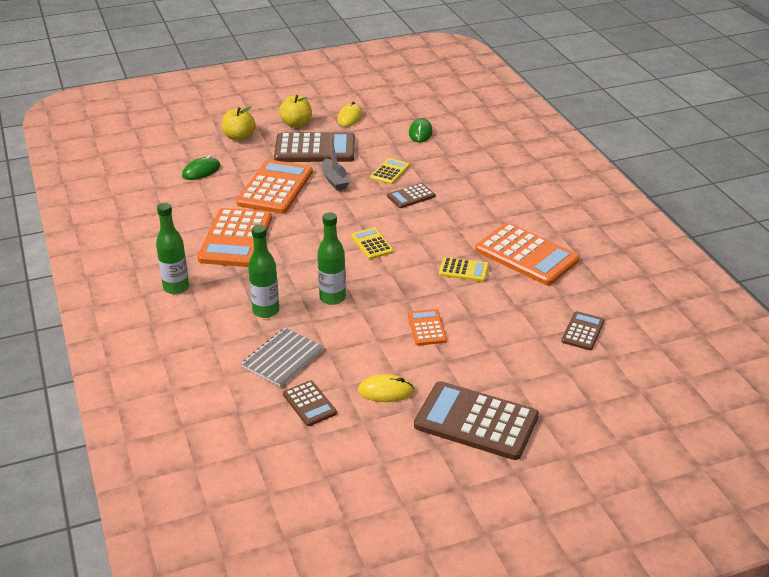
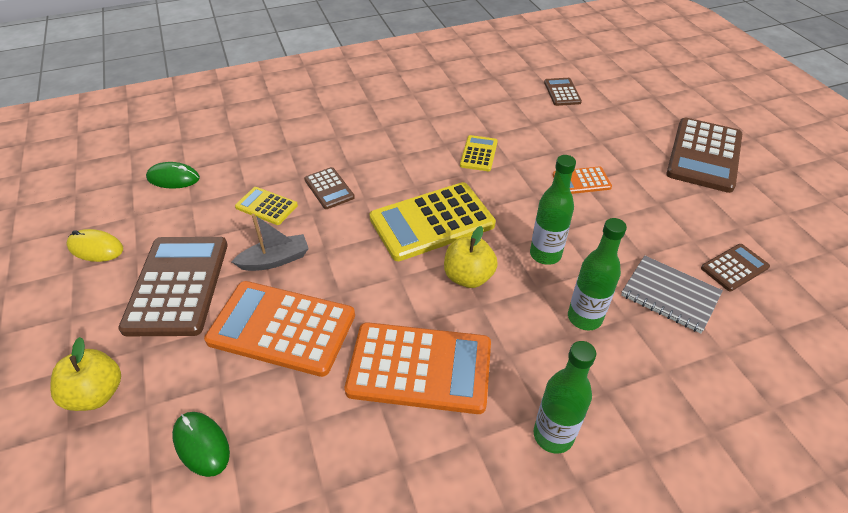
camera: 90 degrees left, 10 degrees up
yellow apple [279,95,312,128] -> yellow apple moved to [444,226,498,288]
yellow calculator [351,227,394,259] -> yellow calculator [369,182,496,261], size x1.99
yellow mouse [358,374,414,402] -> none
orange calculator [475,223,580,285] -> none
brown calculator [561,311,605,350] -> brown calculator turned 60 degrees clockwise [544,78,582,106]

